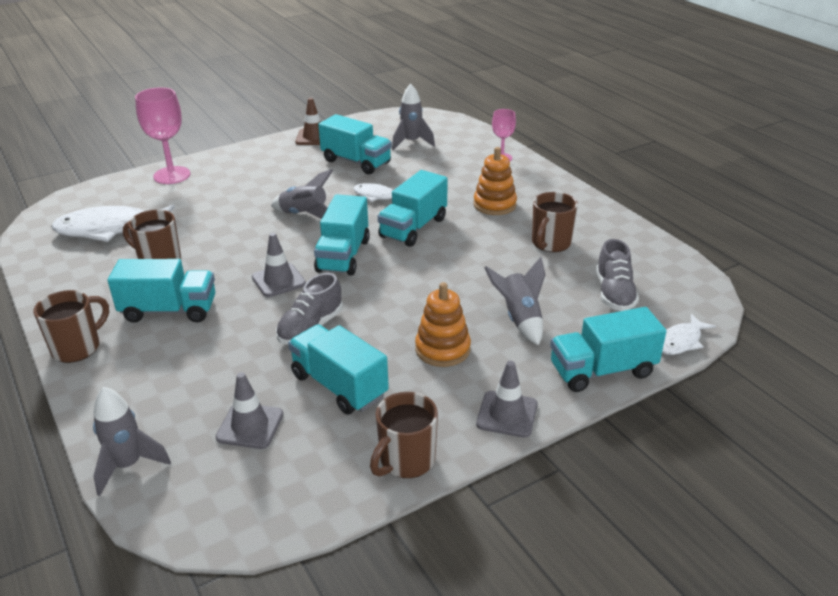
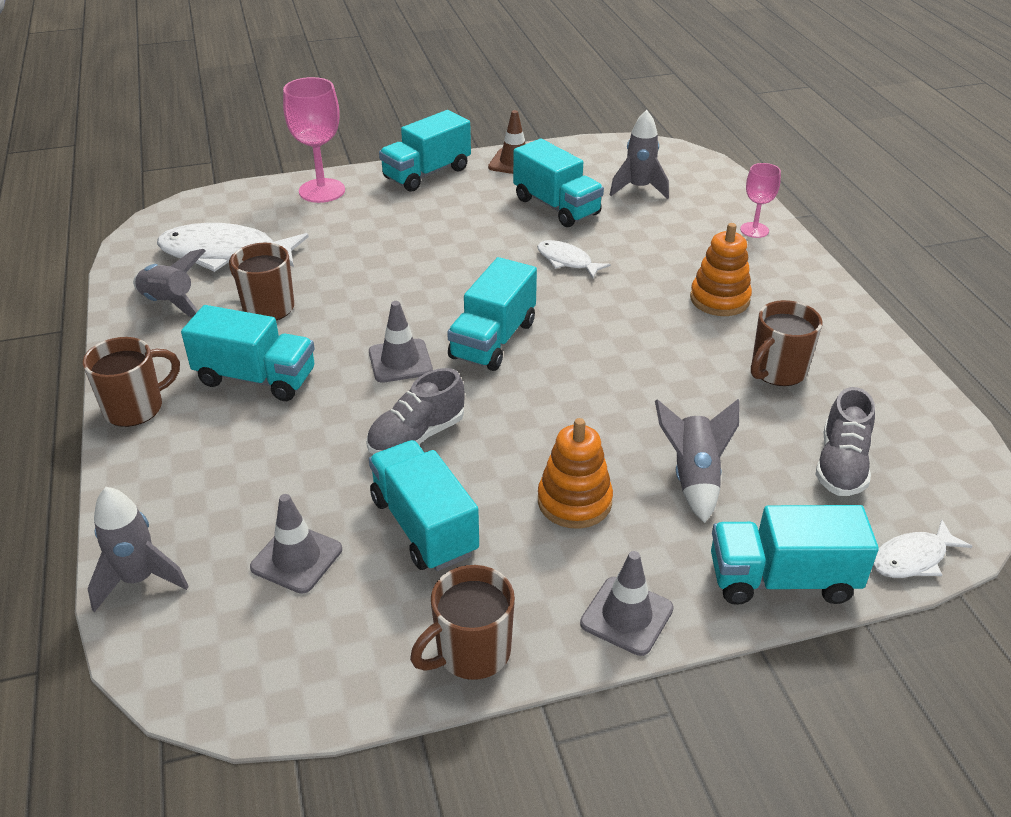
camera: 15 degrees right, 5 degrees up
grey rocket [271,169,333,219] -> grey rocket moved to [133,249,206,317]
turquoise truck [378,170,448,247] -> turquoise truck moved to [379,110,471,192]

